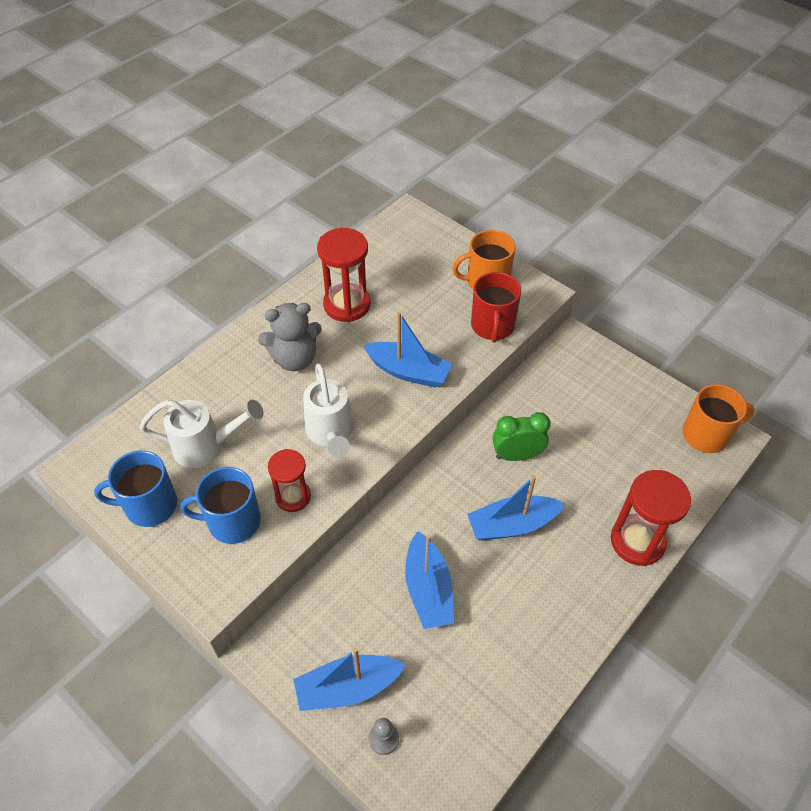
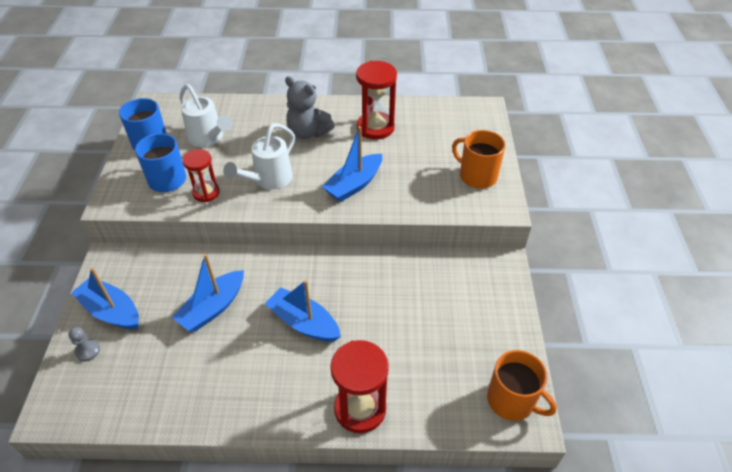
camera: 50 degrees right, 5 degrees down
blue boat [363,312,452,388] -> blue boat turned 60 degrees clockwise [322,126,382,202]
red mug [471,272,521,342] -> none
green clock [493,412,550,461] -> none

